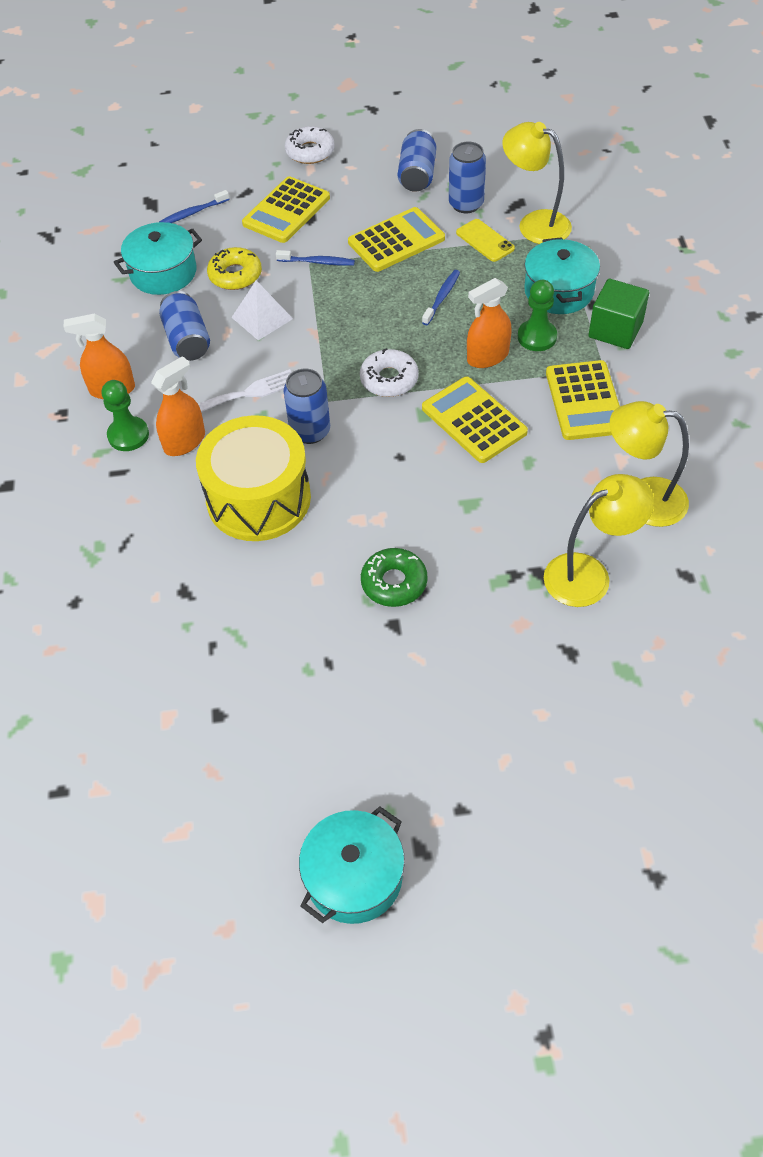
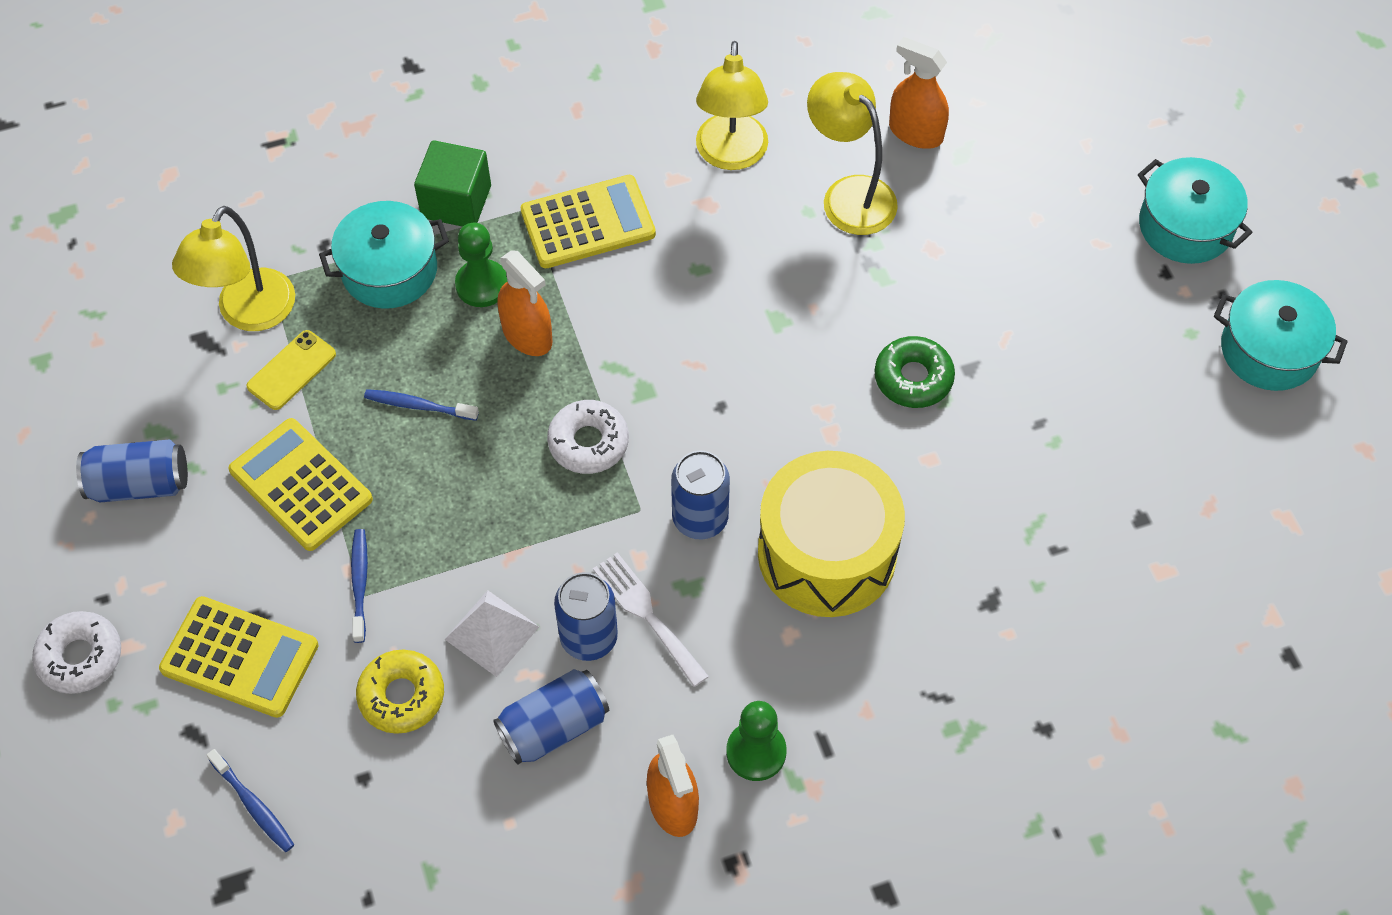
camera: 105 degrees left, 5 degrees up
turquoise pot [114,222,202,295] -> turquoise pot moved to [1138,157,1253,264]
orange spray bottle [151,356,205,456] -> orange spray bottle moved to [889,37,949,149]
yellow calculator [422,377,528,463] -> none
blue can [449,142,486,213] -> blue can moved to [554,572,618,661]

